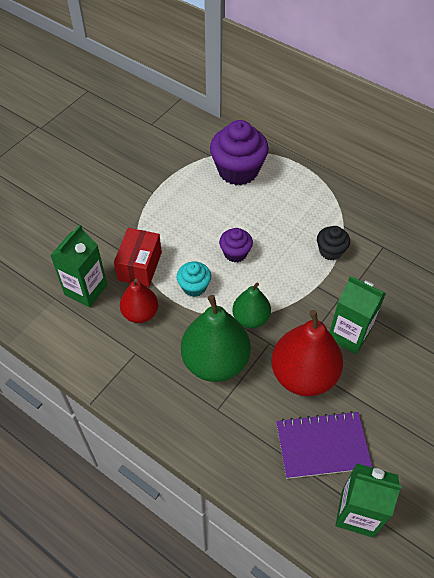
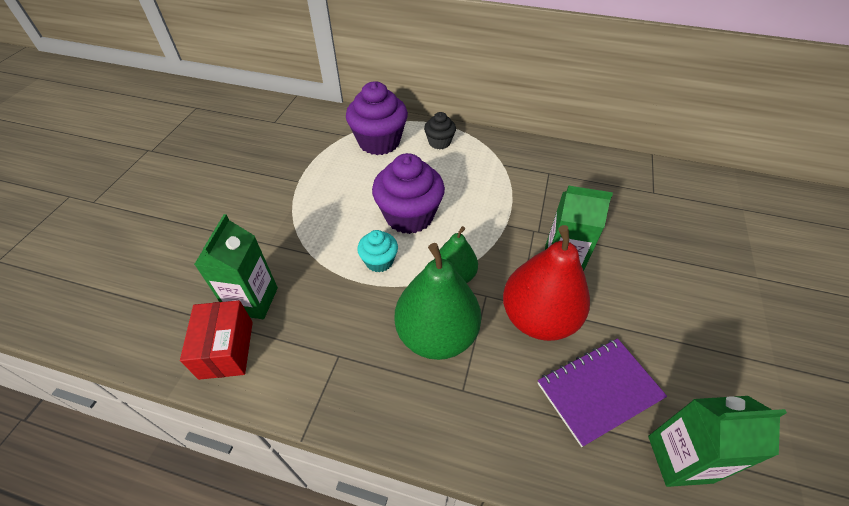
camera: 20 degrees left, 5 degrees down
red box [114,228,162,287] -> red box moved to [180,300,253,380]
red pear [120,279,158,323] -> none
purple cupcake [219,228,253,262] -> purple cupcake [372,153,445,234], size x1.89
black cupcake [317,226,350,260] -> black cupcake moved to [424,112,456,149]

